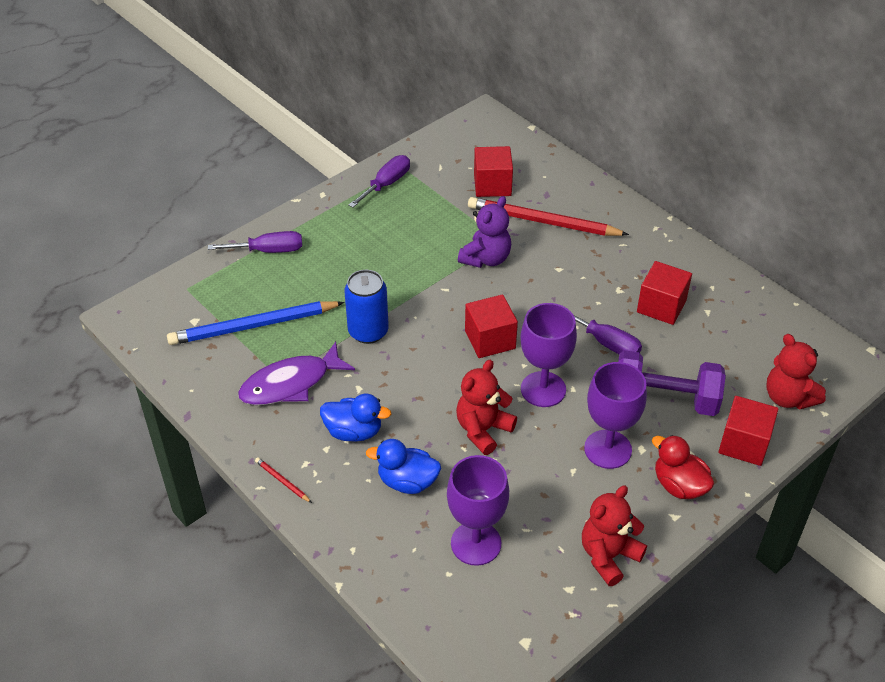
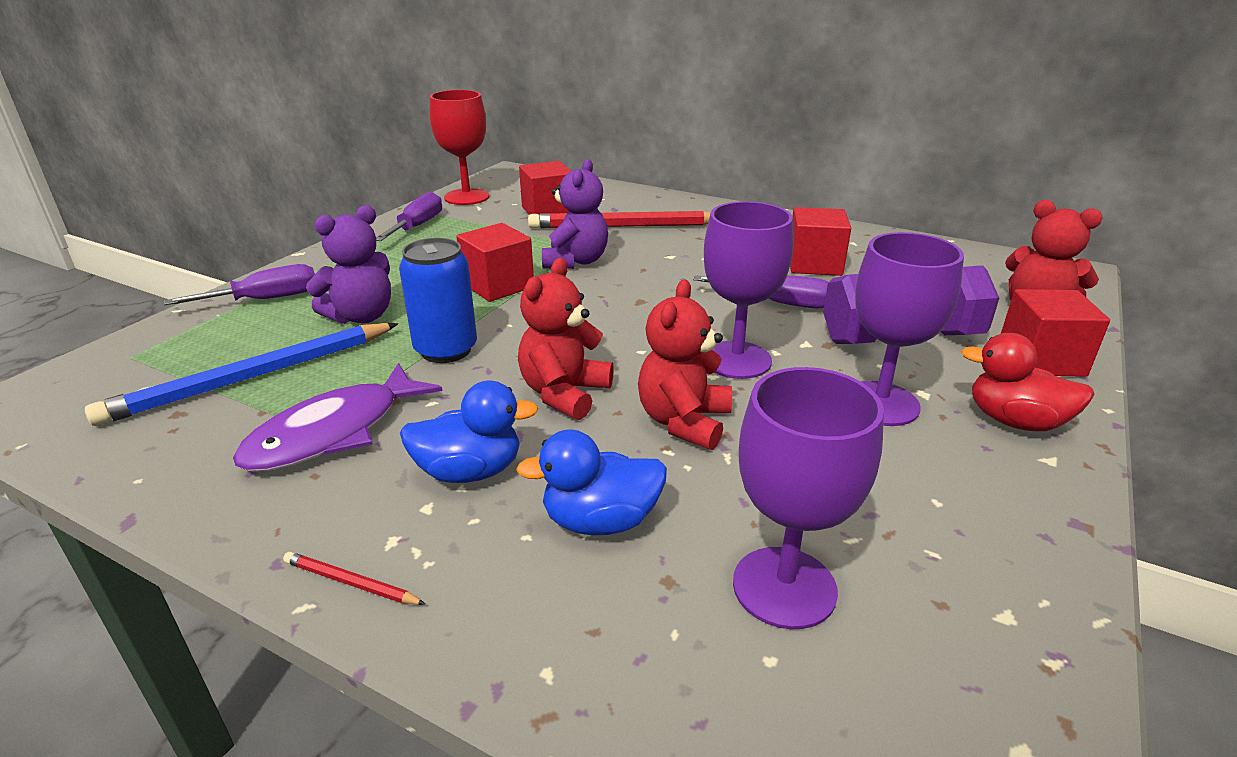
camera: 20 degrees left, 15 degrees down
red cube [465,295,518,358] -> red cube moved to [456,223,534,302]
red teddy bear [582,485,647,586] -> red teddy bear moved to [518,258,614,420]
none -> purple teddy bear [306,205,391,324]
none -> red goblet [429,90,489,205]

